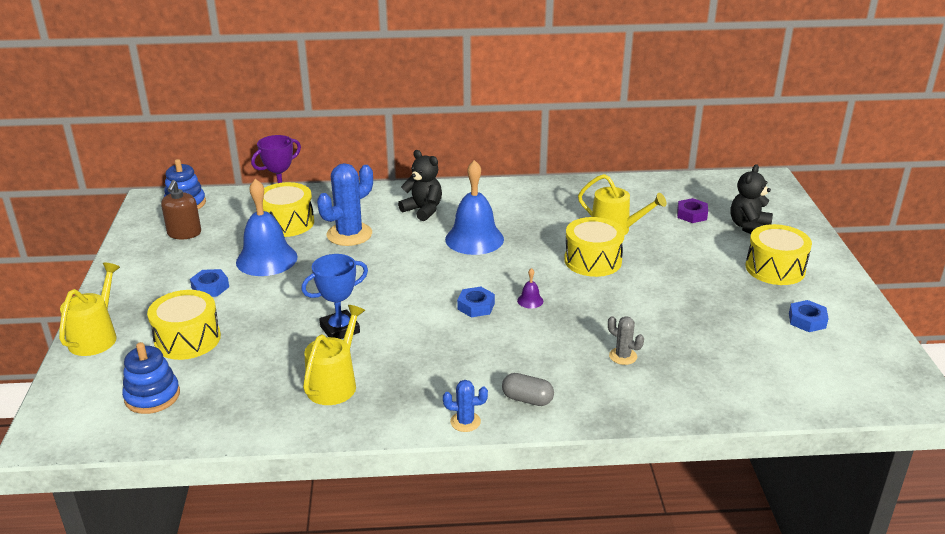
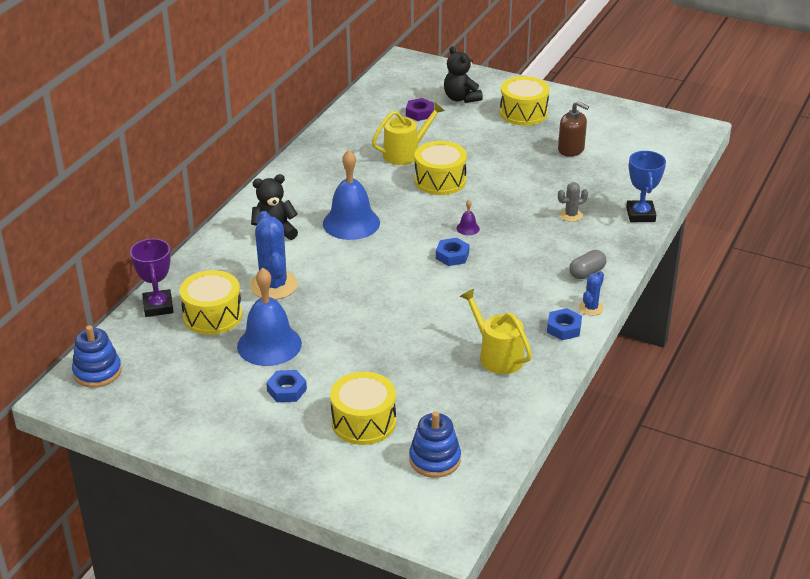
camera: 60 degrees left, 5 degrees up
yellow watering can [59,263,120,356] -> none
brown soap dispenser [161,180,201,239] -> brown soap dispenser moved to [558,101,589,157]
blue trophy [301,254,368,339] -> blue trophy moved to [626,151,666,222]
blue nut [789,300,829,332] -> blue nut moved to [547,308,582,340]

